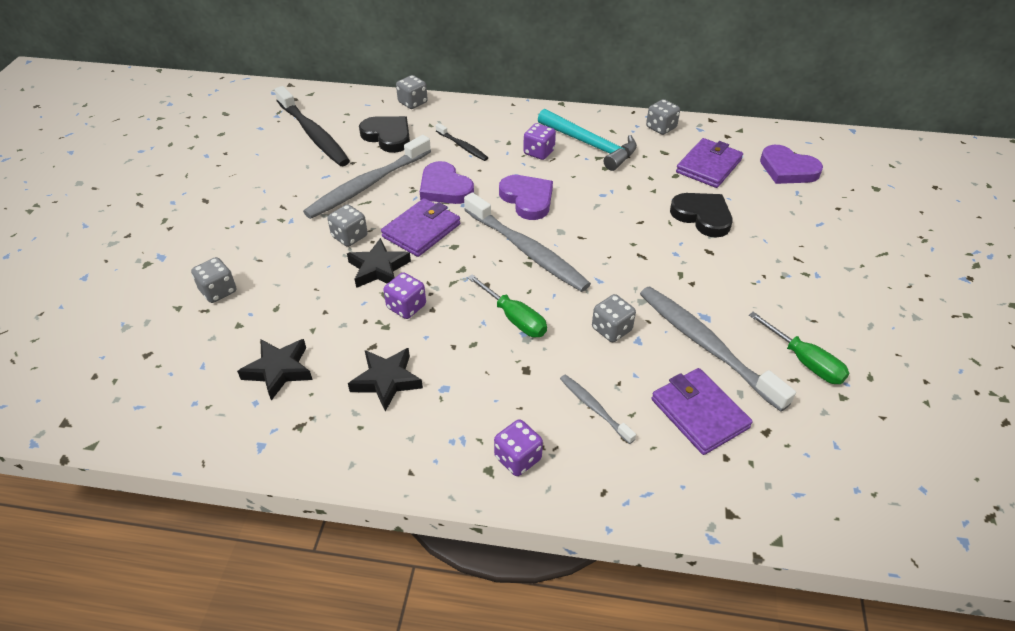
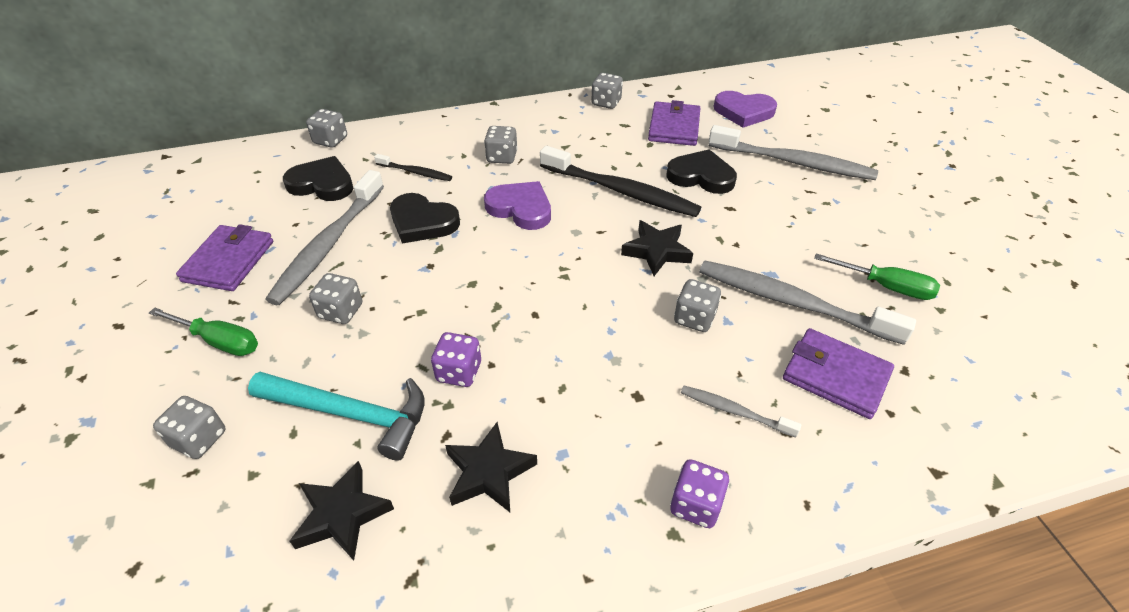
camera: 25 degrees left, 0 degrees up
black toothbrush [274,86,350,166] -> black toothbrush moved to [540,146,701,217]
black star [347,238,411,288] -> black star moved to [621,220,693,276]
purple wallet [381,198,460,257] -> purple wallet moved to [176,224,273,291]
purple heart [420,161,474,204] -> black heart [390,193,460,244]
grey toothbrush [464,192,591,292] -> grey toothbrush moved to [709,125,878,180]
green screwdriver [467,274,547,337] -> green screwdriver moved to [149,307,258,356]
purple dice [523,123,556,160] -> grey dice [484,126,518,164]
turquoise hammer [538,109,637,171] -> turquoise hammer moved to [248,372,425,461]

